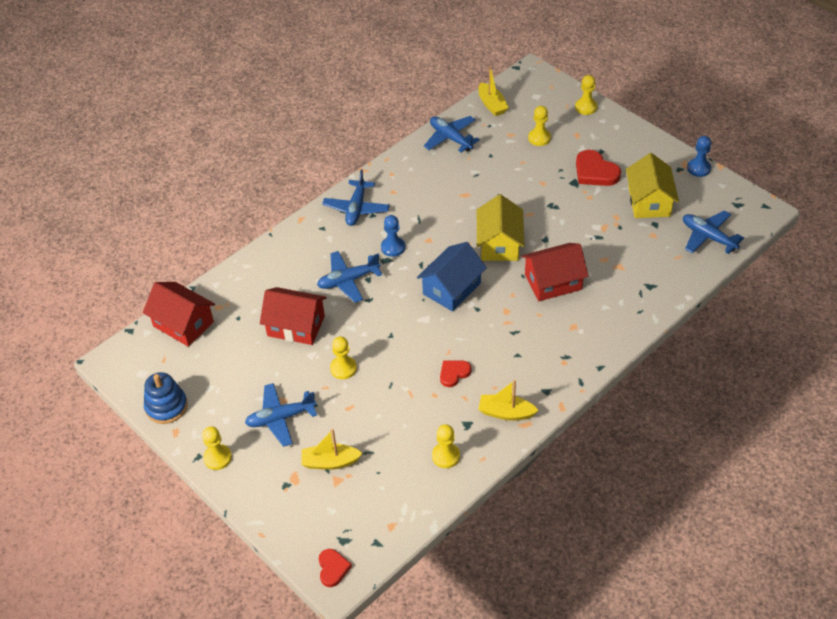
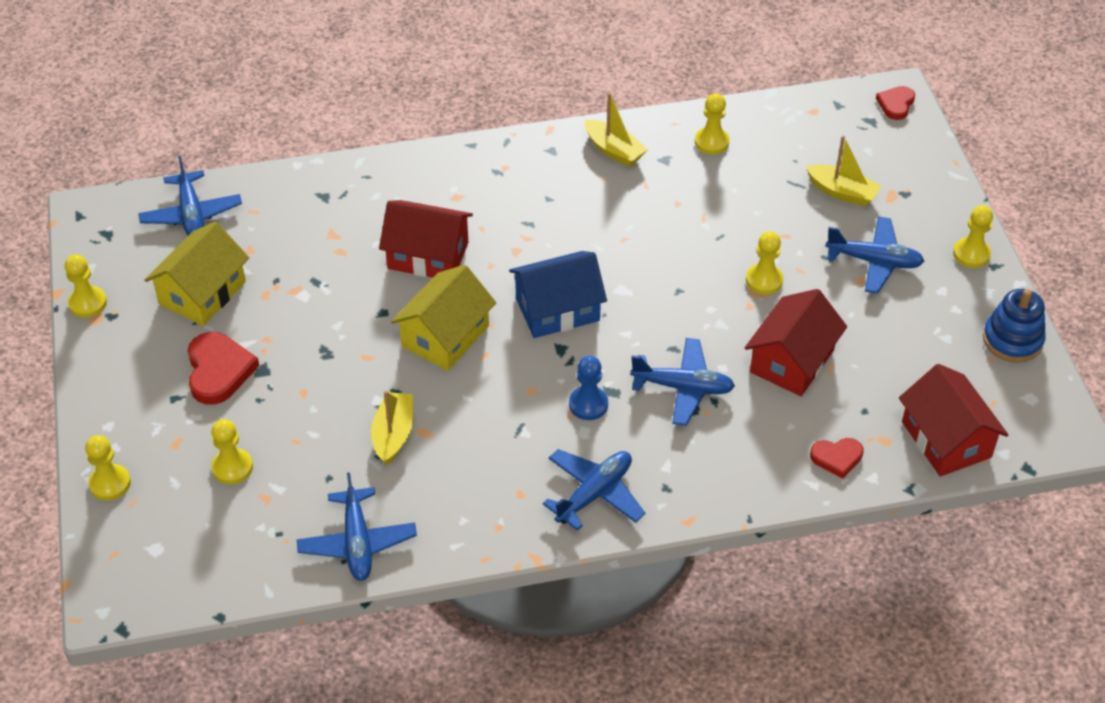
camera: 150 degrees left, 0 degrees up
red house [260,287,327,345] -> red house turned 75 degrees clockwise [745,289,847,396]
red heart [440,360,471,387] -> red heart moved to [810,438,864,478]
yellow boat [478,66,509,116] -> yellow boat moved to [371,391,413,465]
blue pawn [687,136,711,177] -> yellow pawn [65,254,107,318]

